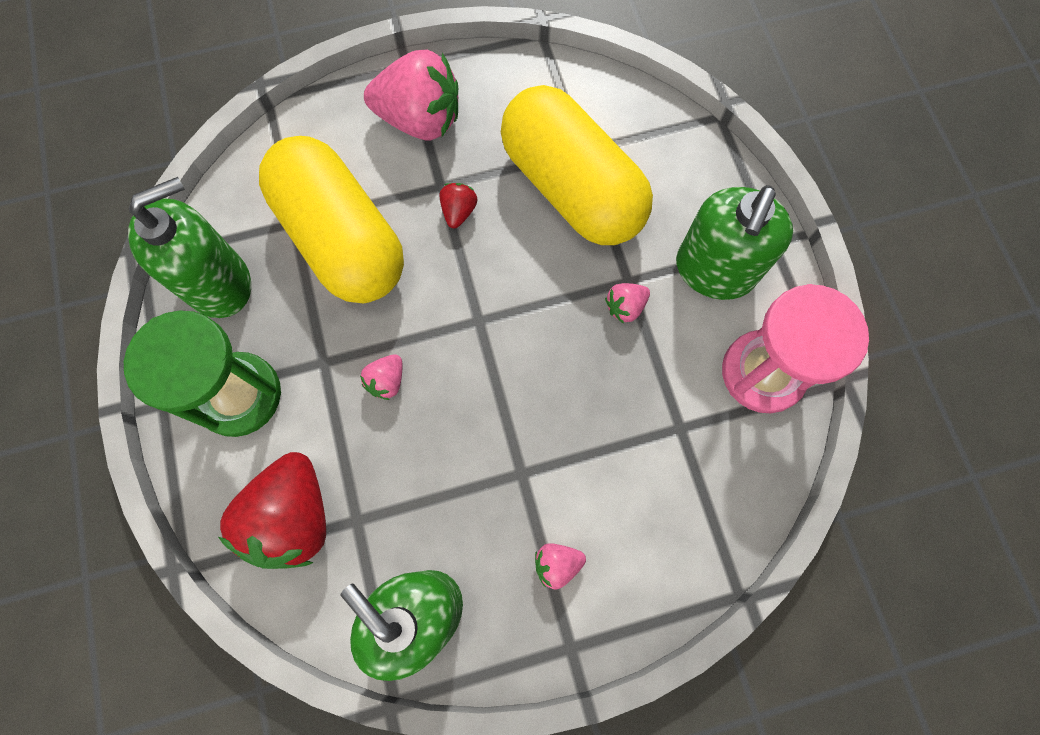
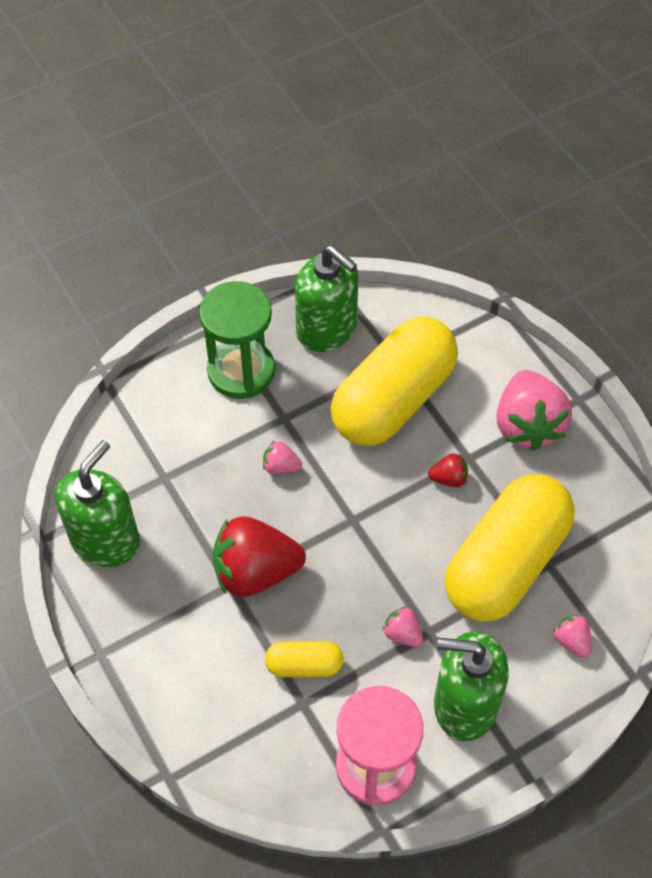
camera: 75 degrees right, 15 degrees down
red strawberry [218,452,326,569] -> red strawberry moved to [213,517,306,597]
pink strawberry [535,543,586,590] -> pink strawberry moved to [553,615,591,658]
none -> yellow capsule [265,641,344,677]

